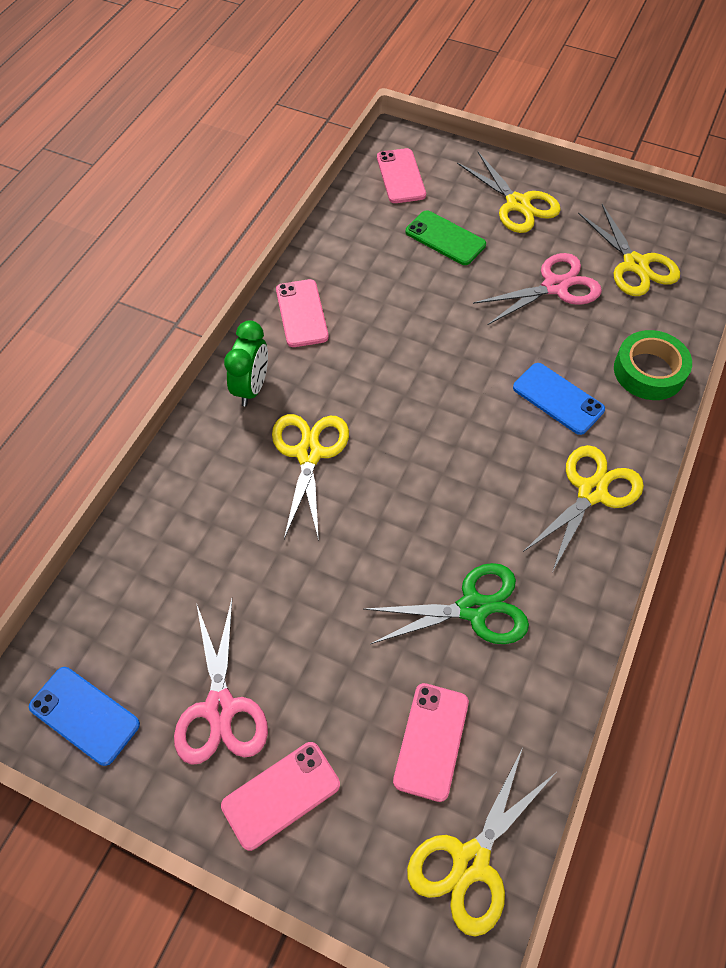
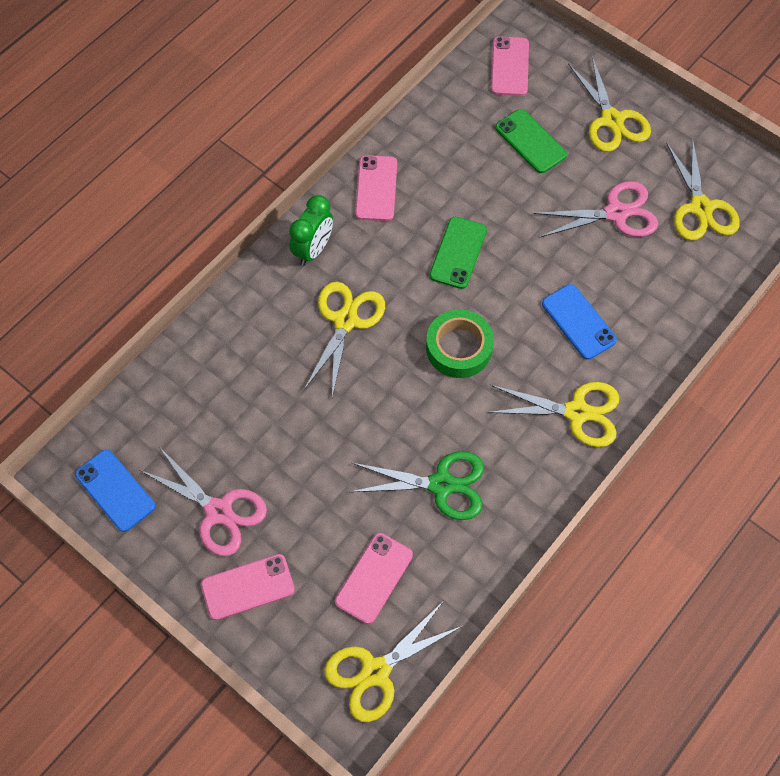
camera: 15 degrees right, 5 degrees up
pink scissors [174,599,268,765] -> pink scissors turned 60 degrees counterclockwise [140,448,267,556]
yellow scissors [523,445,644,570] -> yellow scissors turned 45 degrees clockwise [487,382,619,447]
green tape [614,330,692,400] -> green tape moved to [426,309,494,378]
none -> green phone [430,217,487,289]

